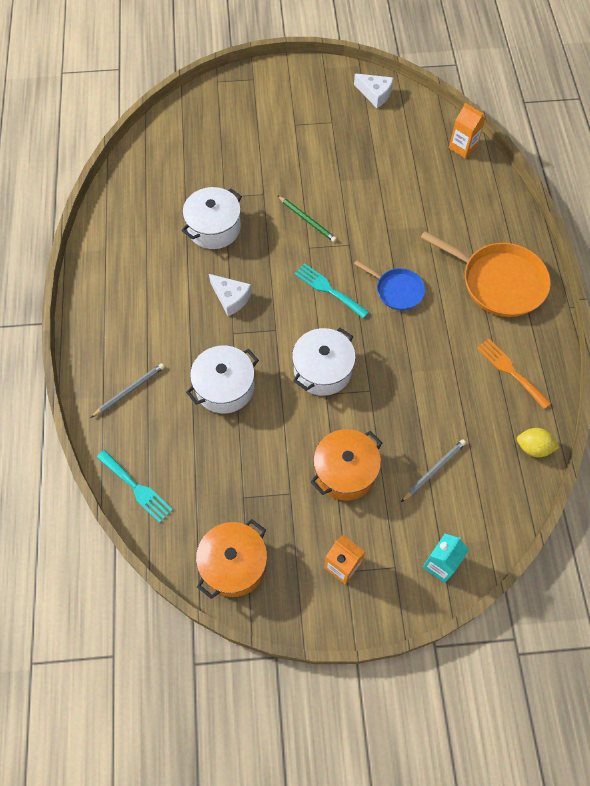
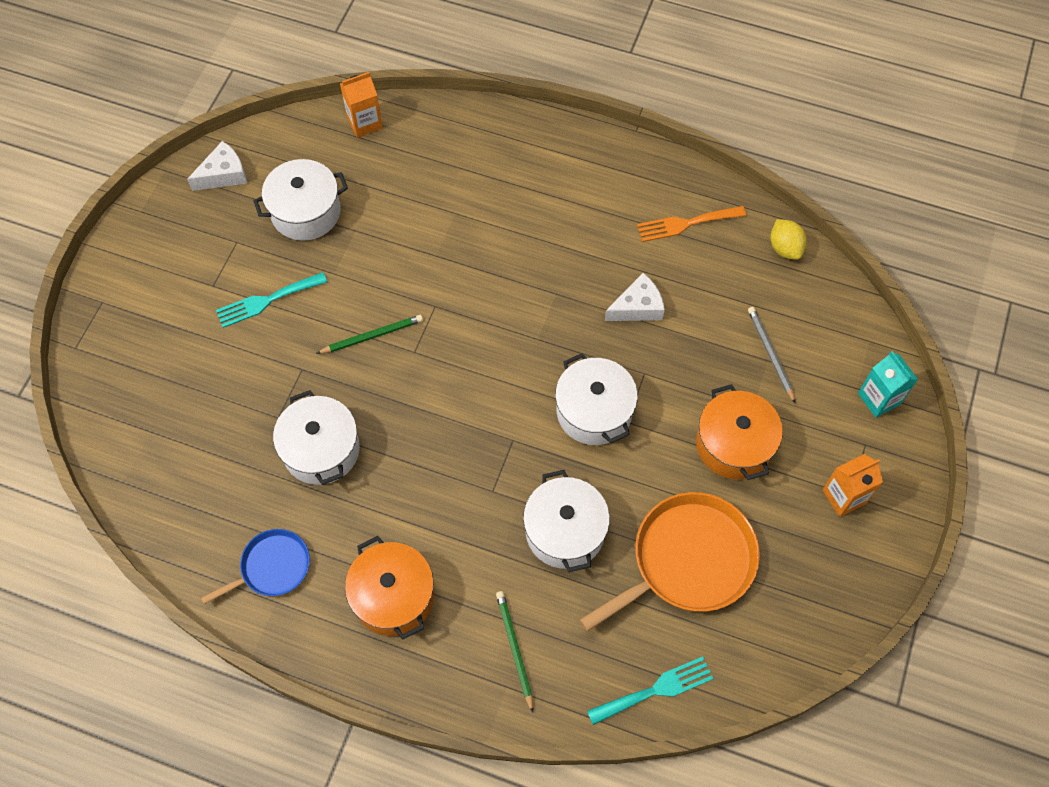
camera: 65 degrees left, 0 degrees up
grey pencil [90,363,165,418] -> green pencil [496,591,533,713]
orange pot [196,519,267,599] -> orange pot moved to [345,536,434,639]
white cheese [209,274,252,316] -> white cheese moved to [605,273,665,321]
turquoise fork [294,263,369,318] -> turquoise fork moved to [216,272,327,328]
blue pan [354,260,425,310] -> blue pan moved to [201,529,310,604]
orange pan [420,231,551,317] -> orange pan moved to [580,492,760,632]
yellow lemon [517,428,560,457] -> yellow lemon turned 60 degrees counterclockwise [771,219,807,260]
none -> white pot [253,159,348,241]

